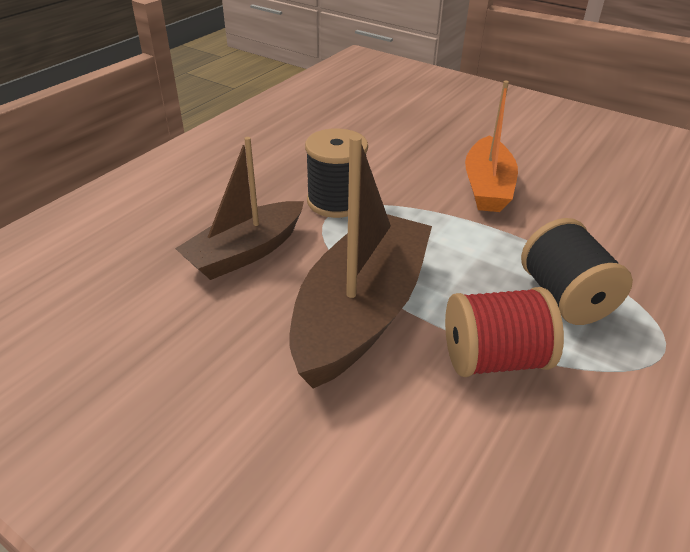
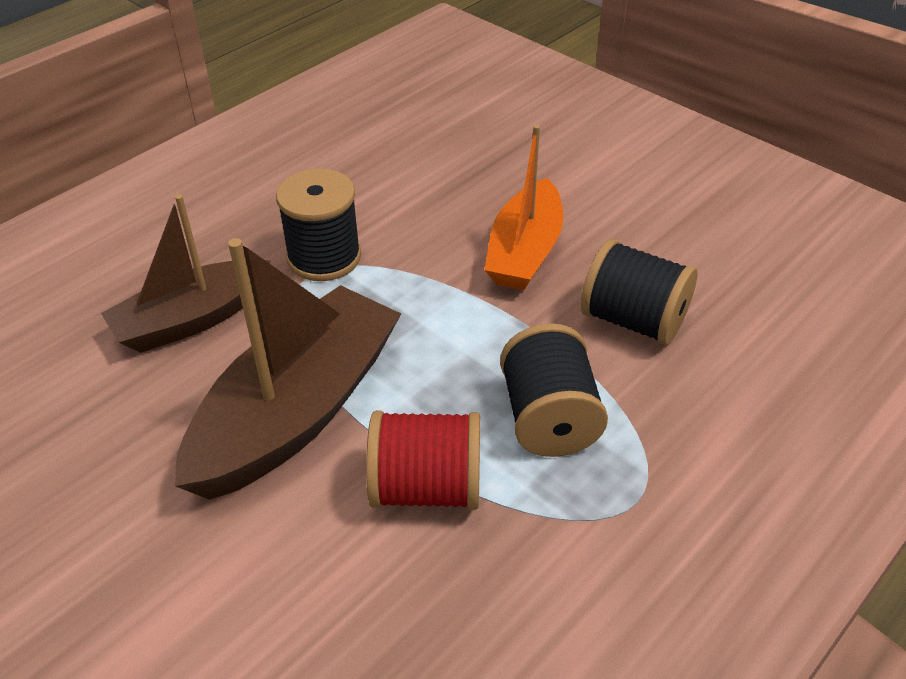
camera: 10 degrees right, 5 degrees up
none -> black spool [581,239,698,345]

